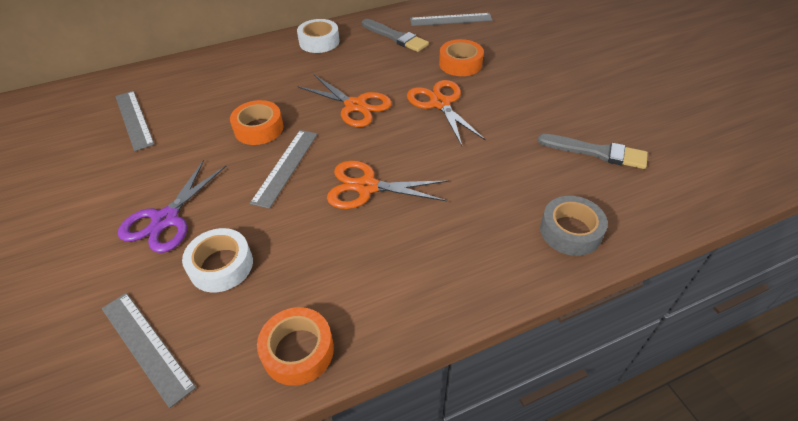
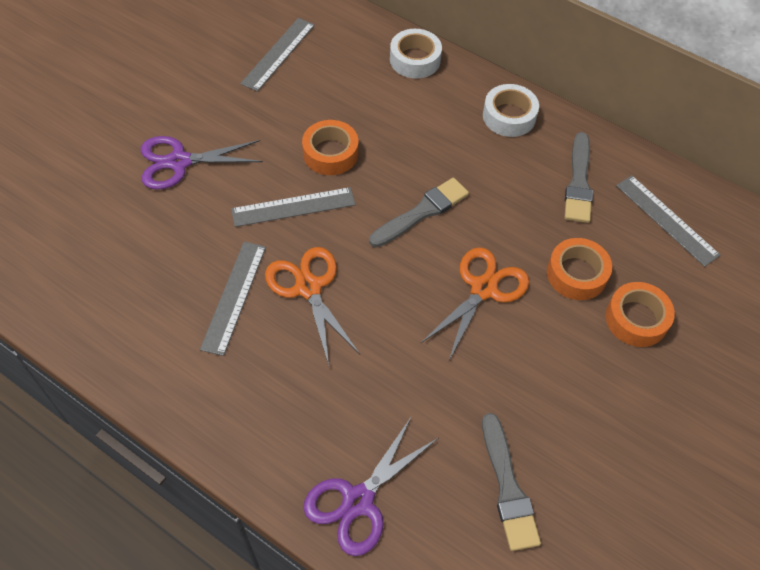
camera: 55 degrees right, 10 degrees up
grey ruler [102,293,196,408] -> grey ruler moved to [200,242,266,356]
white tape [182,228,253,292] -> white tape moved to [390,29,442,78]
orange tape [257,307,334,386] -> orange tape moved to [605,282,675,347]
orange scissors [298,75,392,127] -> grey brush [369,178,469,247]
grey tape [540,196,608,256] -> purple scissors [303,417,438,556]

